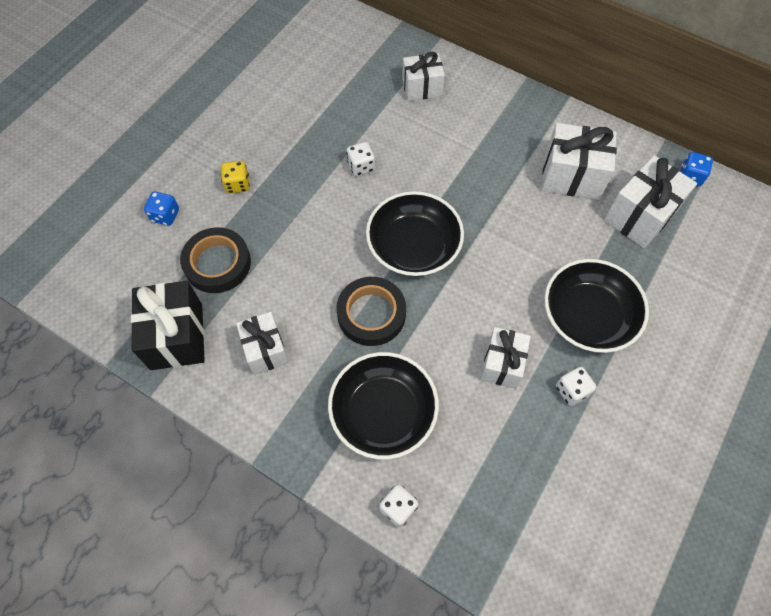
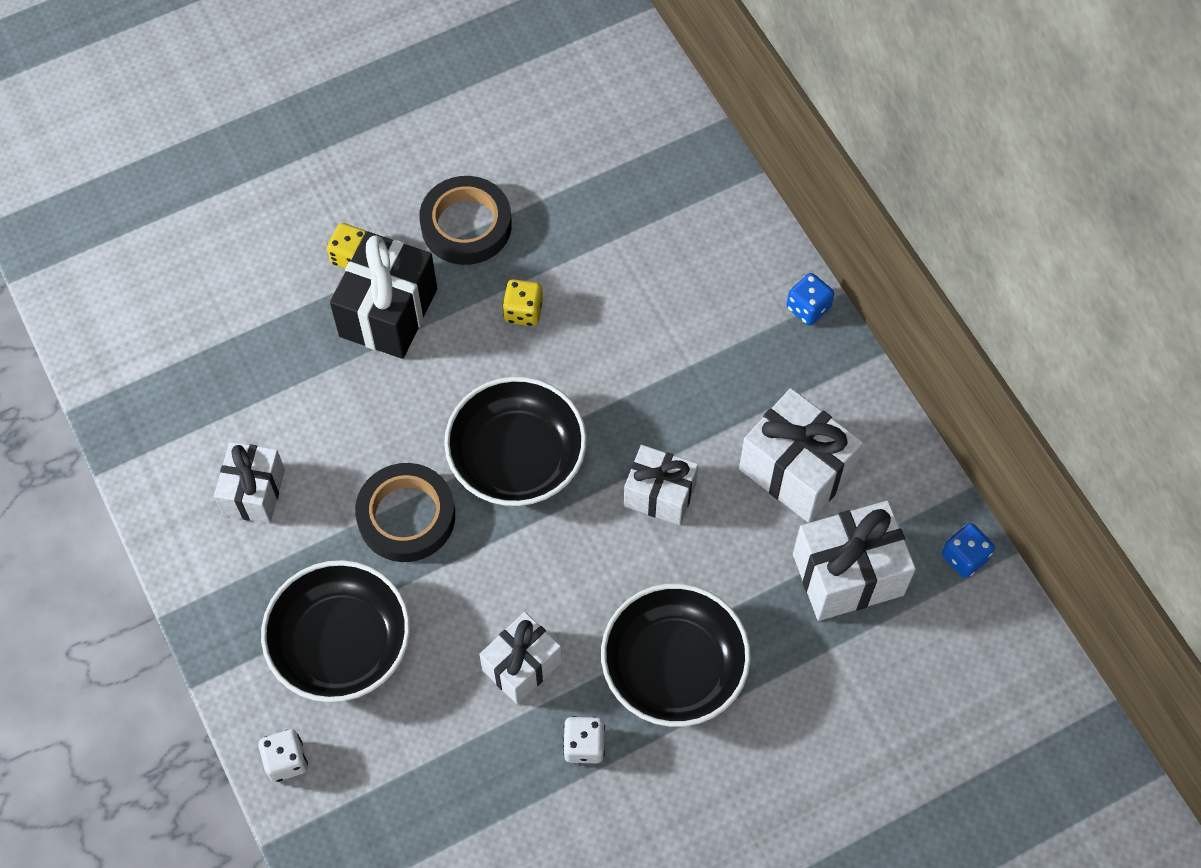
camera: 30 degrees right, 0 degrees up
black gift [131,281,205,370] -> black gift moved to [330,231,437,359]
blue dice [144,191,179,226] -> blue dice moved to [787,273,834,325]
black tape [180,227,251,293] -> black tape moved to [419,176,512,265]
white dice [346,142,375,176] -> yellow dice [502,279,543,326]
white gift [402,52,445,101] -> white gift moved to [624,445,698,525]

